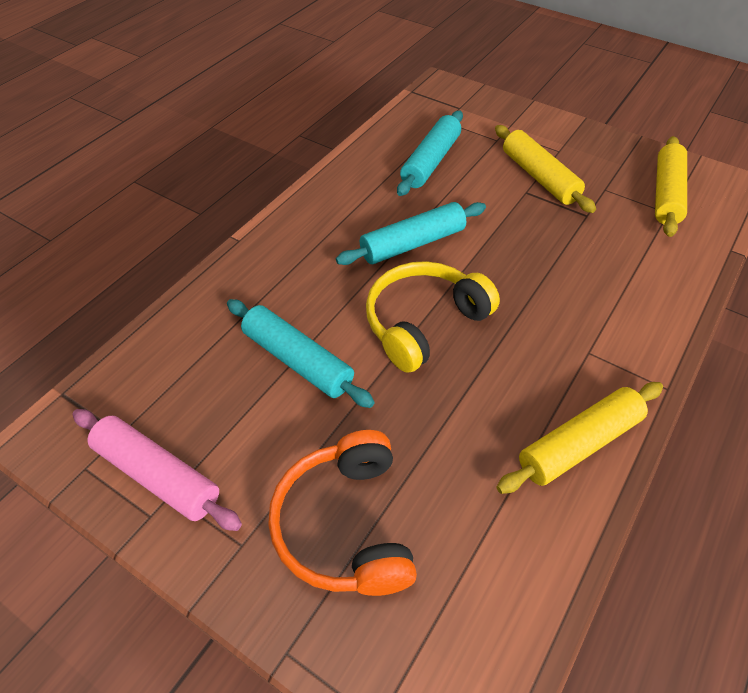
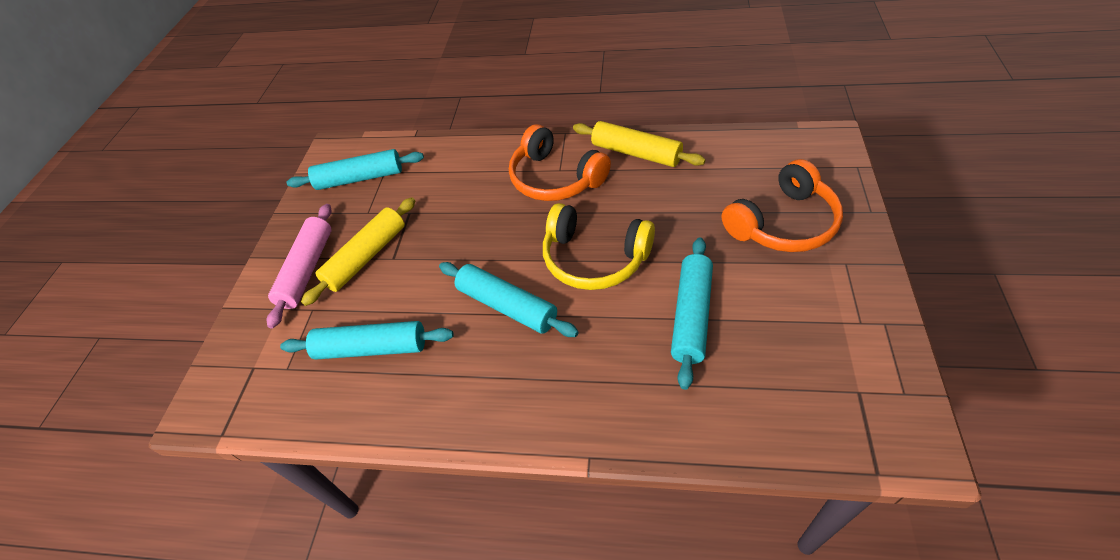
camera: 110 degrees left, 0 degrees up
pink rolling pin [72,409,242,531] -> pink rolling pin moved to [267,204,332,329]
yellow rolling pin [655,136,687,237] -> turquoise rolling pin [287,149,424,190]
none -> orange headphones [509,124,611,201]

